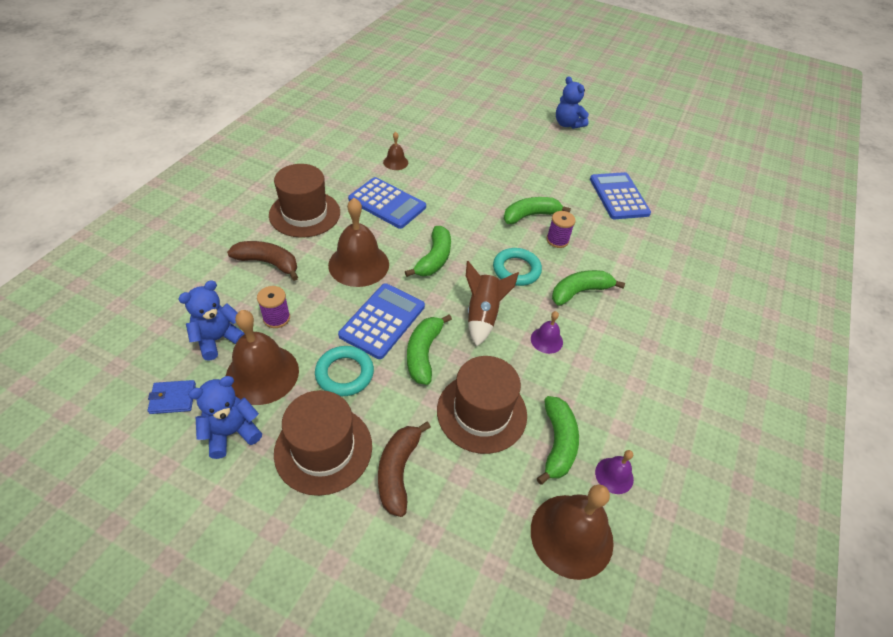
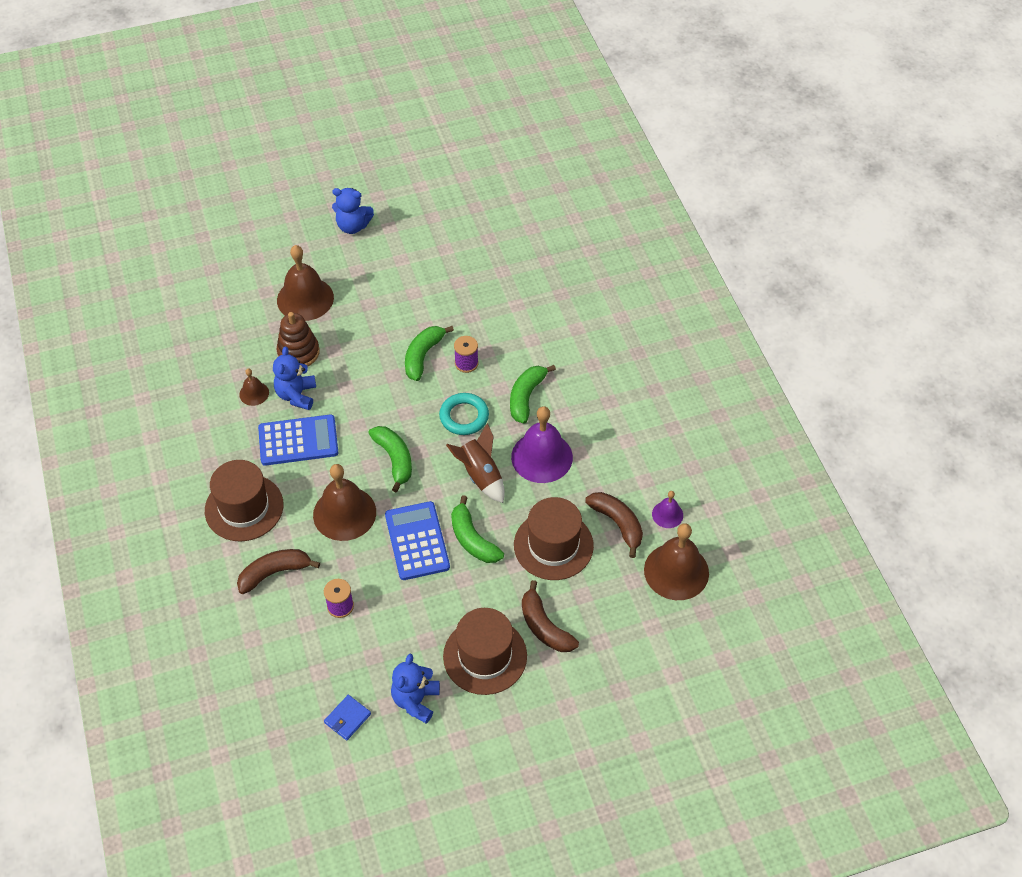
camera: 40 degrees left, 5 degrees up
blue teddy bear [178,280,245,361] -> blue teddy bear moved to [273,347,316,410]
brown bell [226,310,299,405] -> brown bell moved to [277,245,334,321]
turquoise ring [315,346,374,396] -> none
purple bell [531,311,563,354] -> purple bell [511,406,573,483], size x2.02
green banana [537,396,579,485] -> brown banana [585,492,643,558]
blue calculator [590,172,651,219] -> none
none -> brown stacking toy [277,312,319,367]

